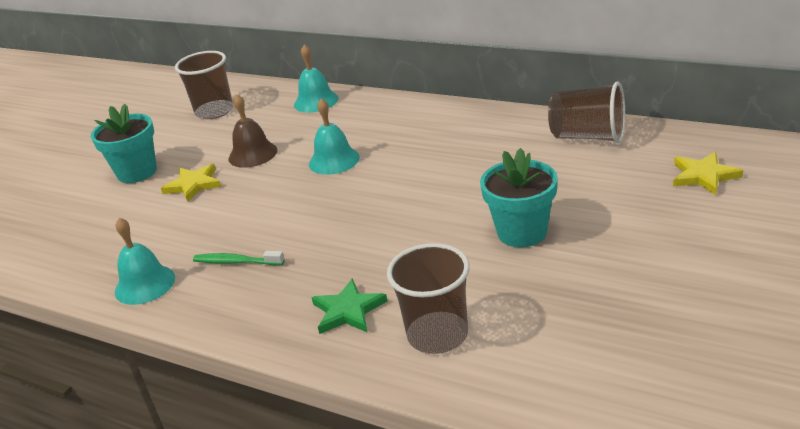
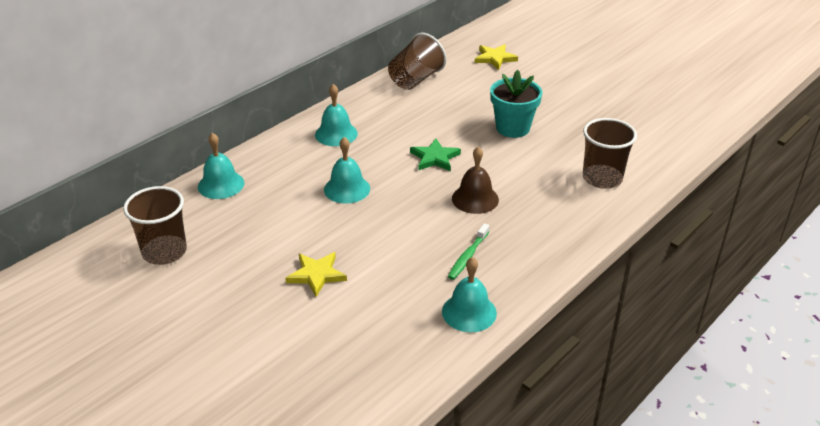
camera: 80 degrees left, 5 degrees up
turquoise flower pot [91,104,157,183] -> none
brown bell [229,94,277,168] -> brown bell moved to [452,146,499,214]
green star [311,278,387,334] -> green star moved to [410,138,461,171]
none -> turquoise bell [315,84,358,146]

